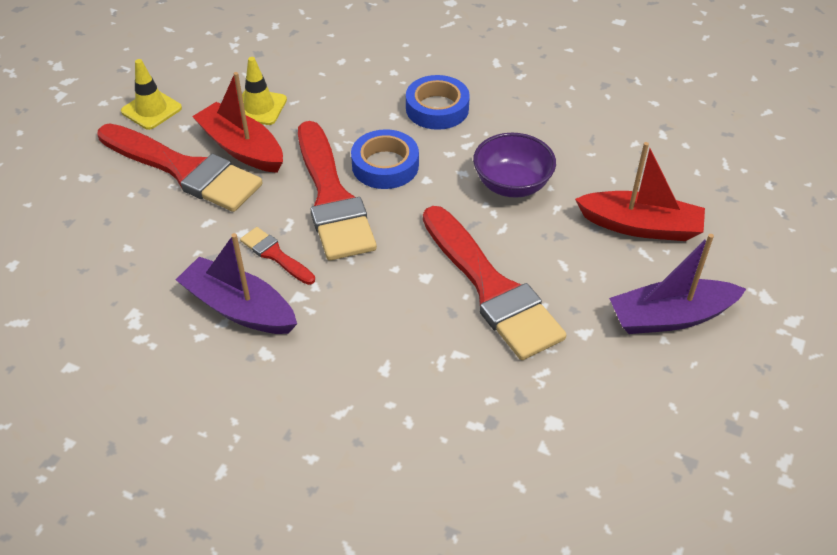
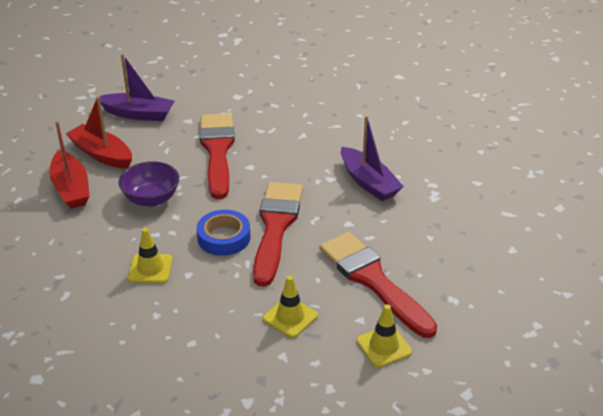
camera: 155 degrees left, 10 degrees down
red boat [192,72,283,173] -> red boat moved to [49,121,90,209]
red brush [240,227,315,285] -> none
blue tape [406,75,470,130] -> yellow traffic cone [128,228,173,283]

